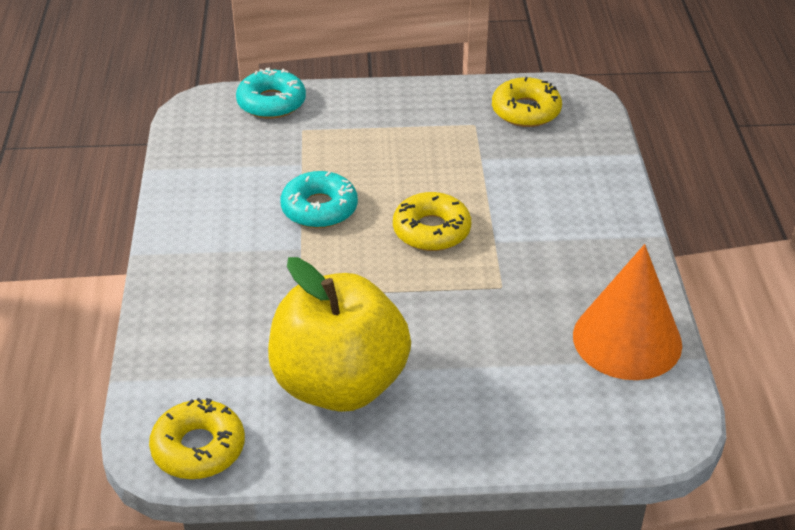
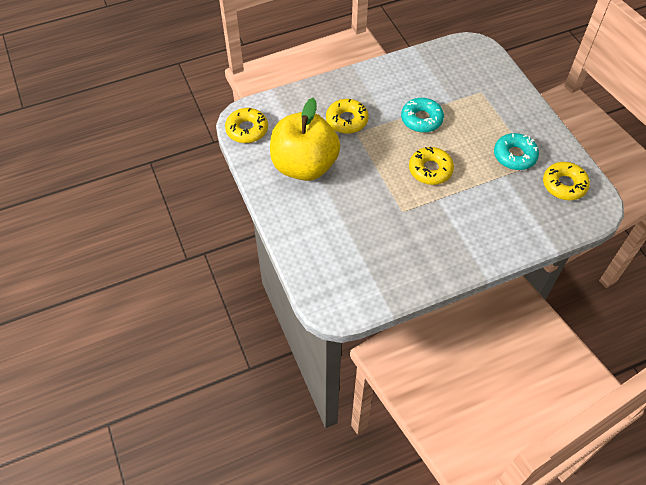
camera: 70 degrees right, 15 degrees up
turquoise donut [236,68,306,119] -> turquoise donut moved to [494,133,539,170]
orange cone [573,244,682,380] -> none
none -> yellow donut [326,99,369,134]

